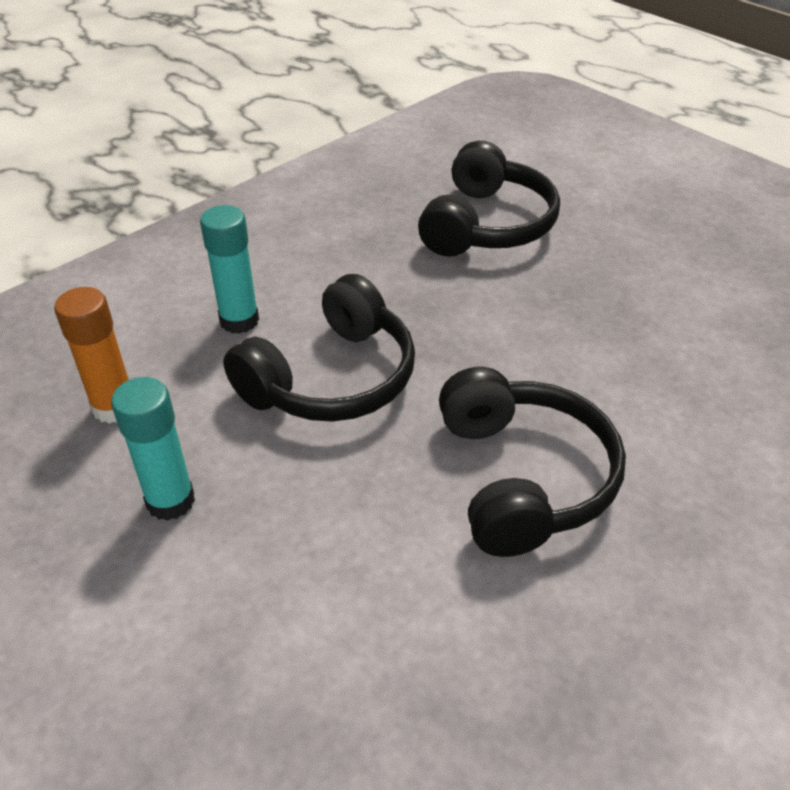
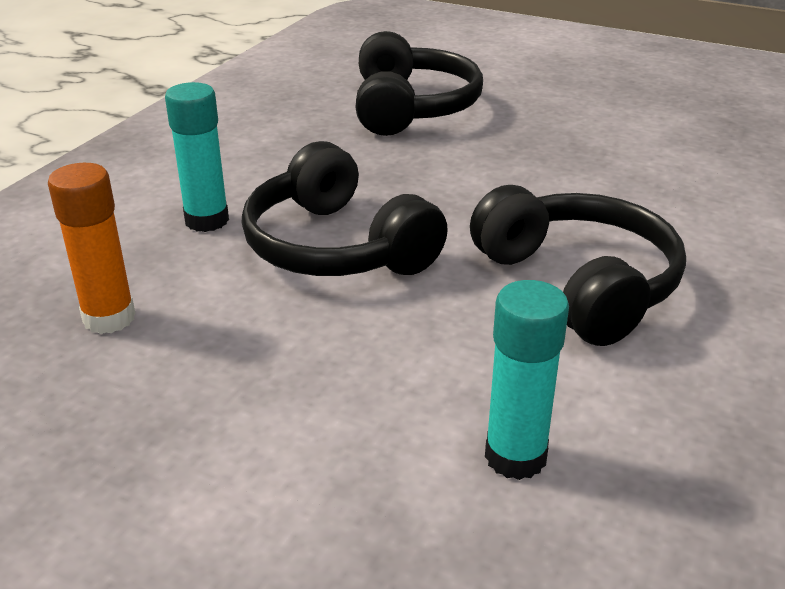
camera: 20 degrees left, 10 degrees down
turquoise glue stick [111,377,195,521] -> turquoise glue stick moved to [485,280,569,480]
black headphones [223,274,415,422] -> black headphones turned 120 degrees clockwise [241,141,448,276]

